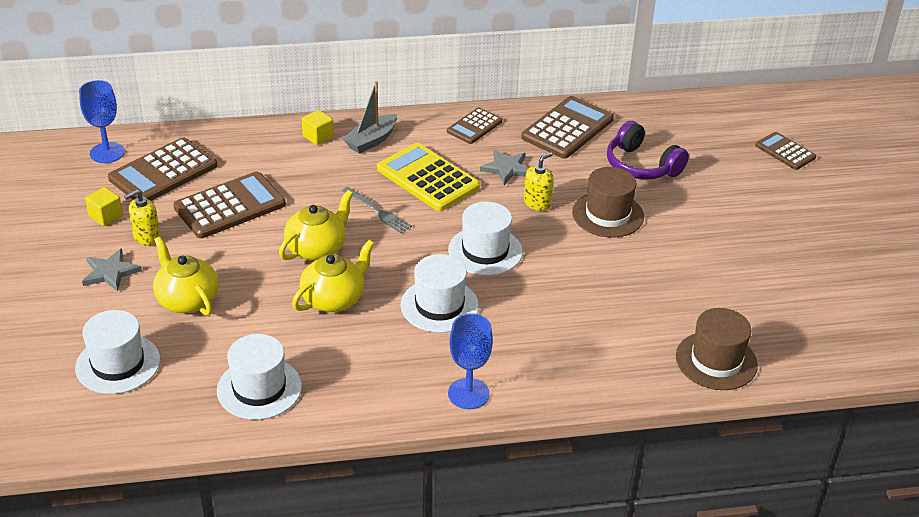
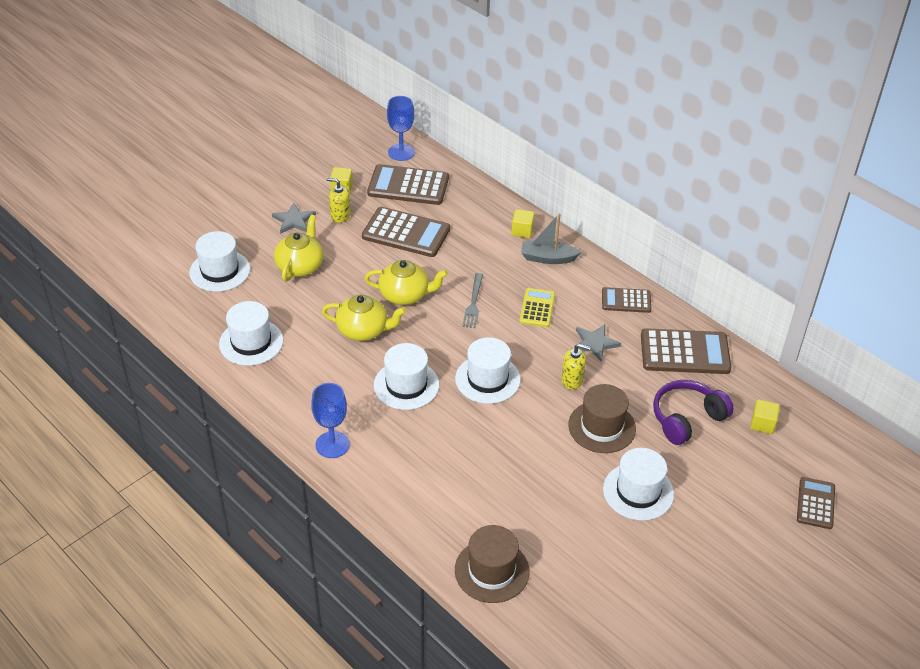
camera: 55 degrees right, 5 degrees up
yellow calculator [377,143,480,211] -> yellow calculator [519,288,555,327], size x0.59
purple headphones [607,121,689,180] -> purple headphones turned 45 degrees clockwise [653,380,734,445]
none -> white hat [603,448,674,521]
none -> yellow cube [750,399,780,434]

